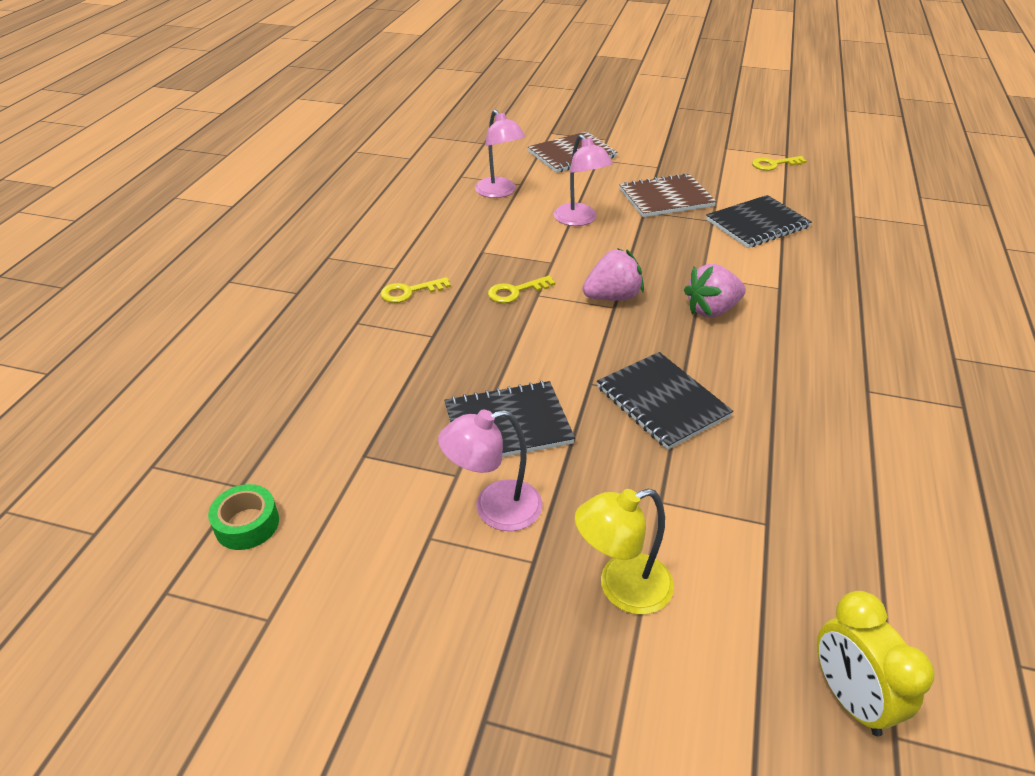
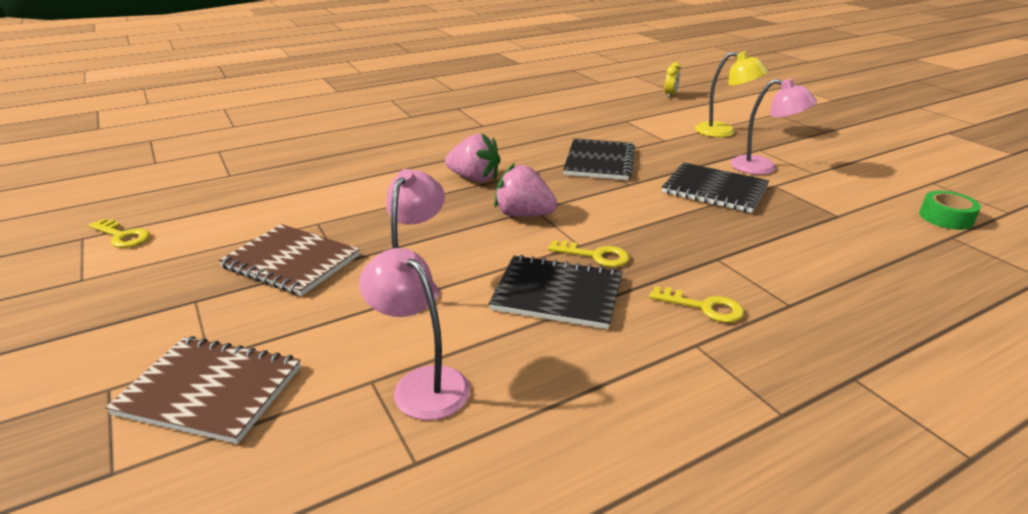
camera: 135 degrees left, 10 degrees down
pink lamp [475,110,525,198] -> pink lamp turned 60 degrees counterclockwise [359,248,470,420]
black notebook [706,195,812,248] -> black notebook moved to [489,255,622,329]
yellow clock [817,591,935,736] -> yellow clock [665,62,681,98], size x0.58

